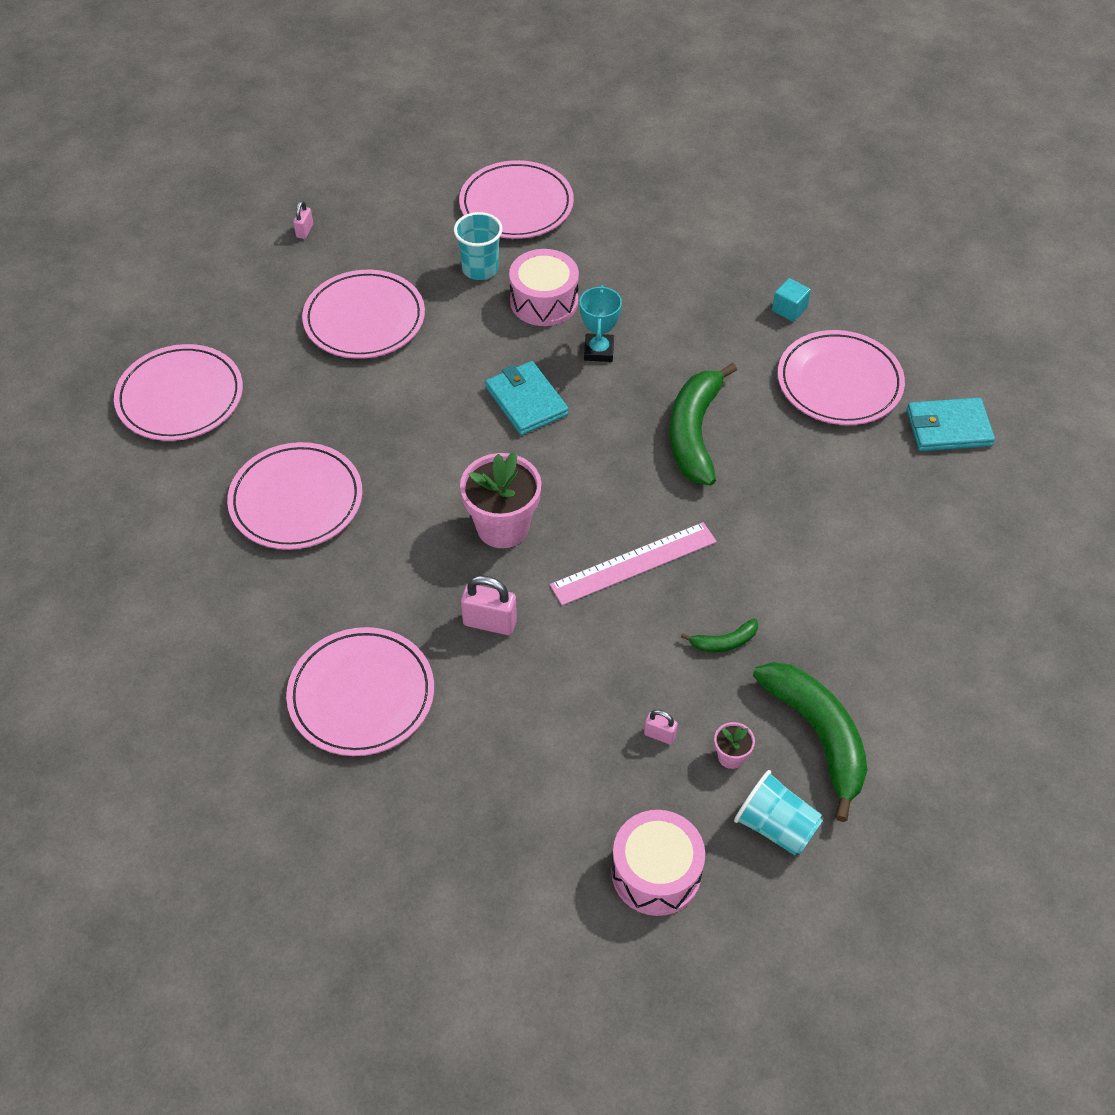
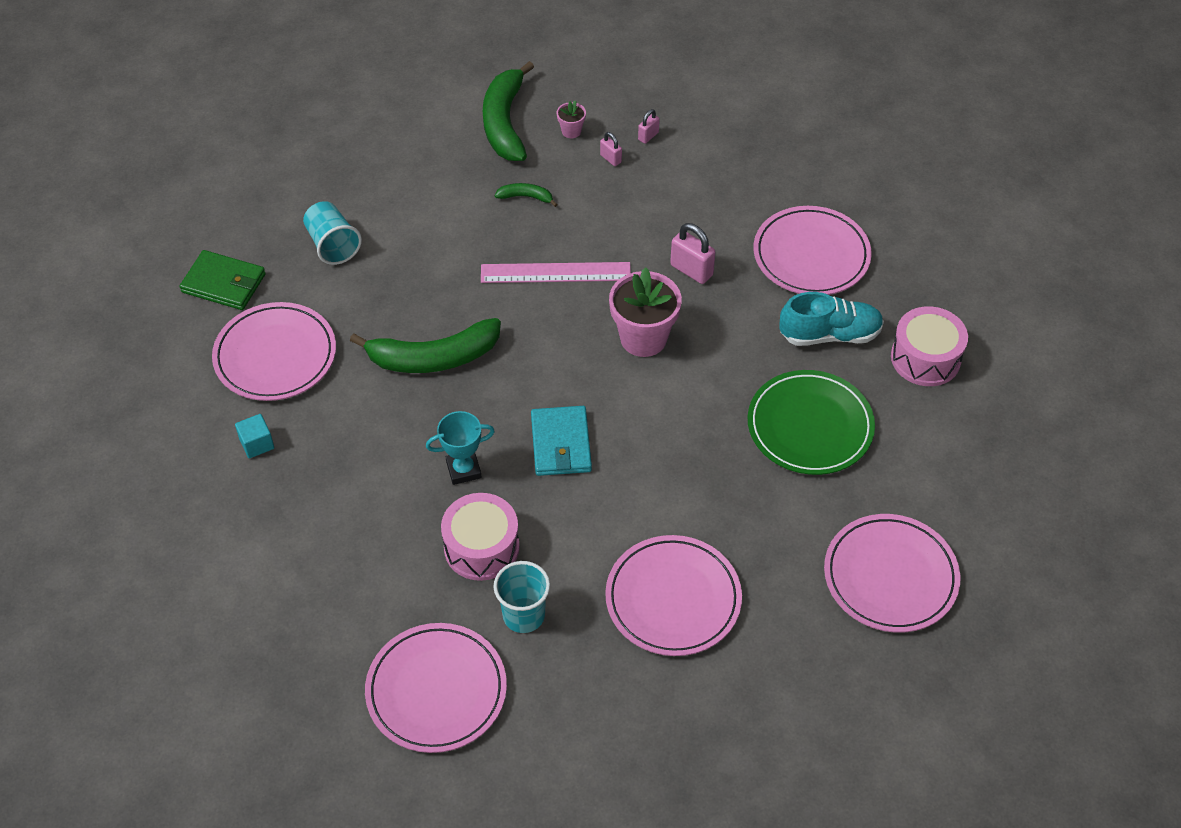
camera: 155 degrees left, 0 degrees up
pink plate [227,442,362,550] -> green plate [748,370,875,475]
pink padlock [293,201,313,239] -> pink padlock moved to [638,109,660,144]
turquoise trophy [580,285,622,362] -> turquoise trophy turned 45 degrees clockwise [426,411,495,485]
pink drum [611,810,705,916] -> pink drum moved to [891,306,968,386]
green banana [670,362,737,486] -> green banana turned 45 degrees clockwise [350,318,501,373]
turquoise cup [734,770,823,855] -> turquoise cup moved to [303,201,362,265]
turquoise wallet [907,398,995,451] -> green wallet [179,250,266,310]
none -> turquoise shoe [779,292,884,346]

